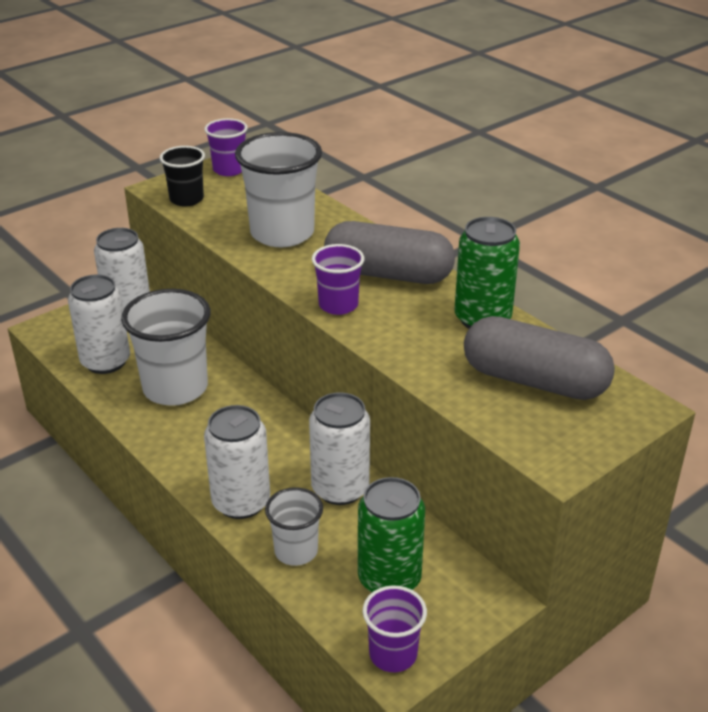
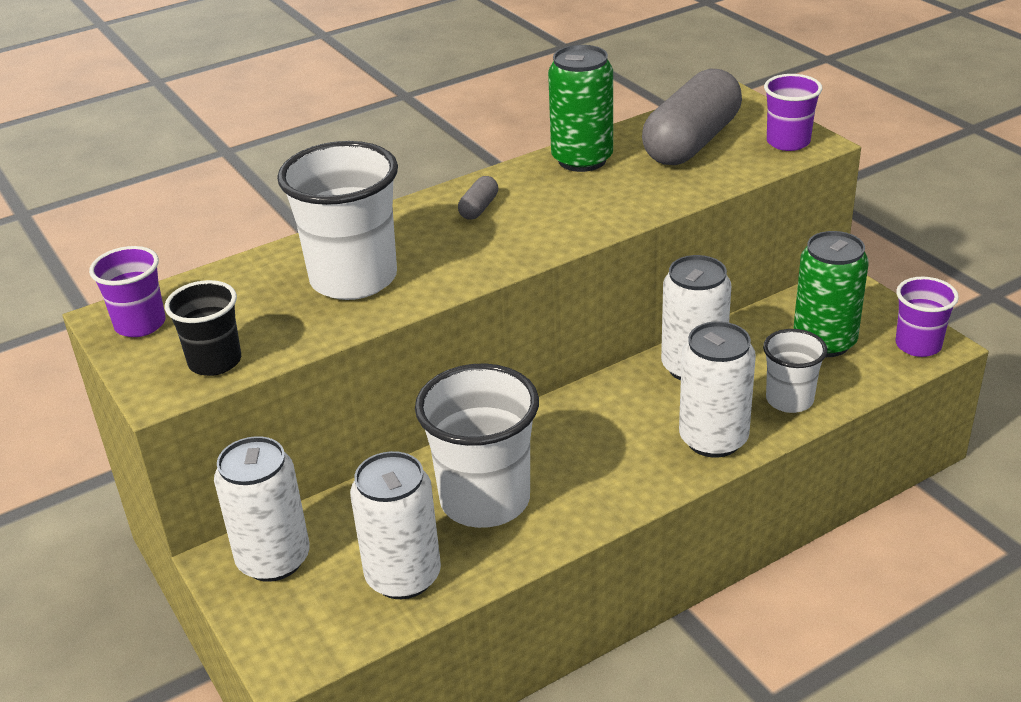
camera: 80 degrees left, 0 degrees up
purple cup [312,244,364,315] -> purple cup moved to [764,74,822,151]
grey capsule [324,221,455,284] -> grey capsule [458,176,498,220], size x0.40

